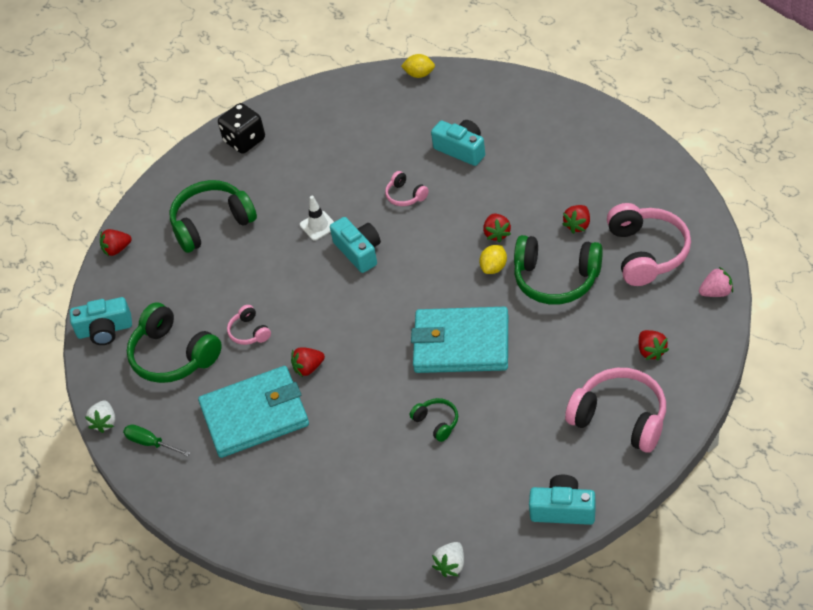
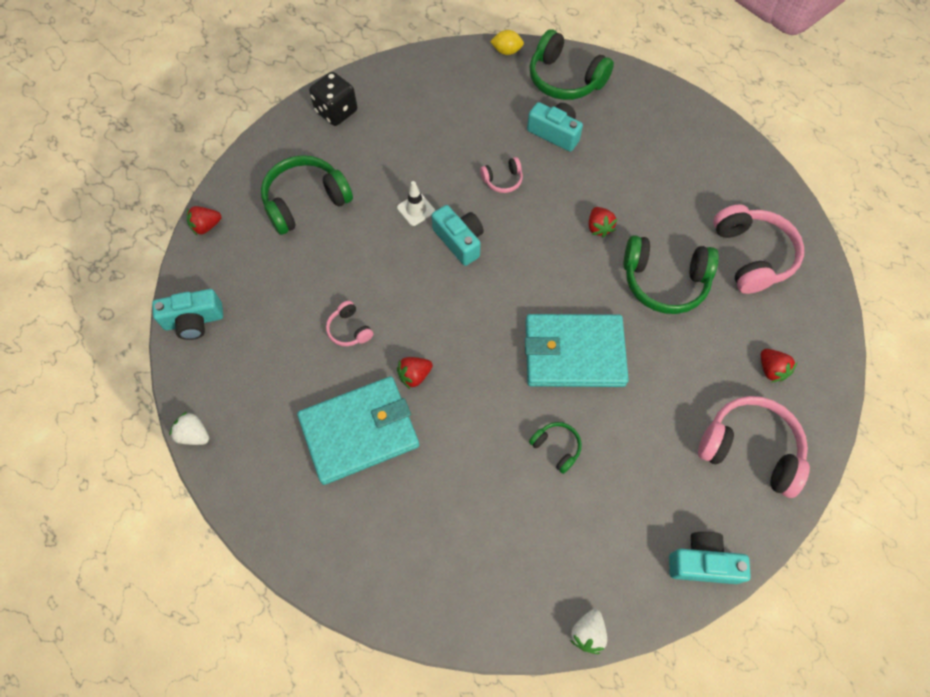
camera: 10 degrees left, 15 degrees up
white strawberry [85,401,116,433] -> white strawberry turned 120 degrees clockwise [169,412,209,445]
green screwdriver [123,424,190,457] -> none
green headphones [127,302,222,383] -> green headphones moved to [530,29,614,100]
pink headphones [385,171,429,206] -> pink headphones turned 60 degrees counterclockwise [480,157,523,193]
yellow lemon [479,245,507,274] -> none
red strawberry [562,205,590,234] -> none
pink strawberry [699,267,733,297] -> none

